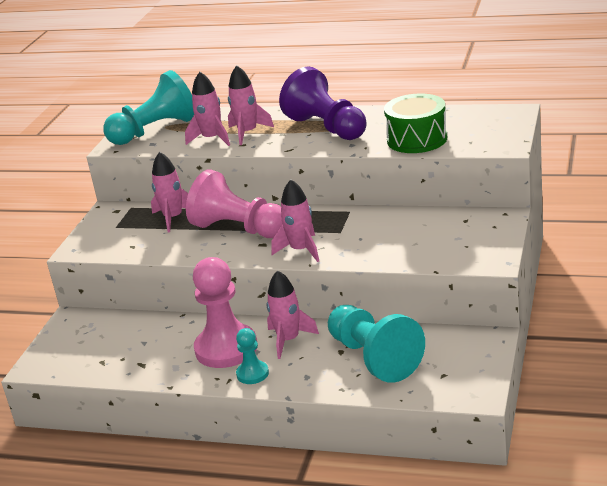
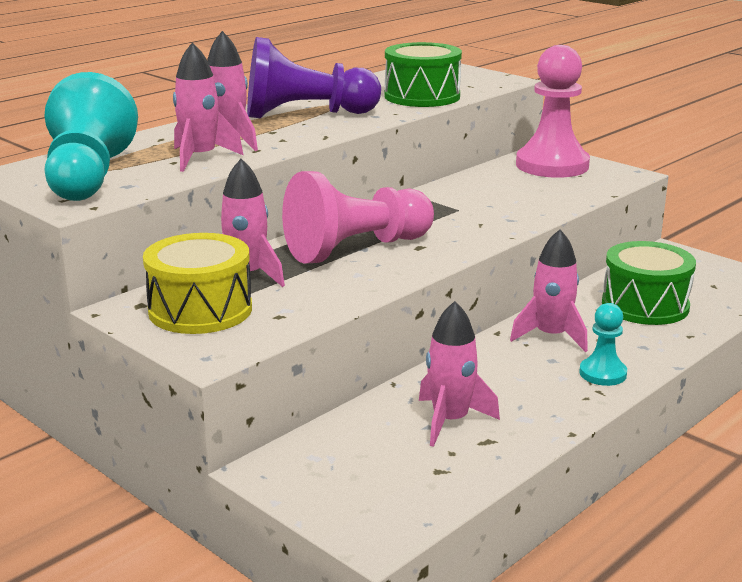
camera: 65 degrees left, 5 degrees down
pink pawn [193,257,257,368] -> pink pawn moved to [516,45,590,178]
pink rocket [271,179,319,262] -> pink rocket moved to [419,301,500,447]
turquoise pawn [328,305,425,383] -> green drum [602,241,696,325]
none -> yellow drum [143,233,252,334]

